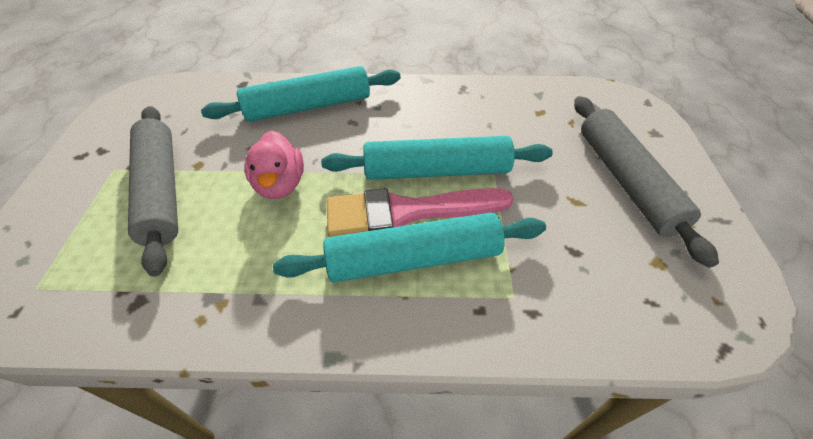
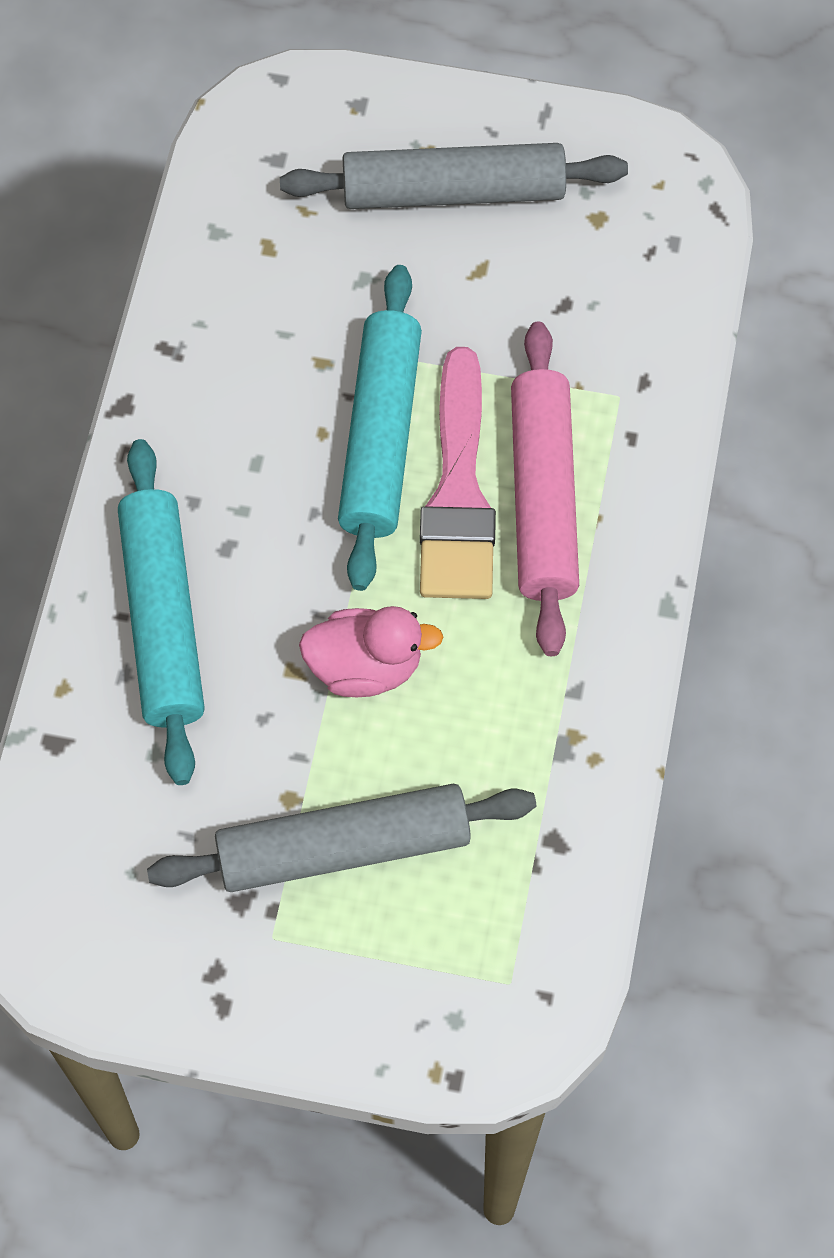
camera: 80 degrees left, 15 degrees up
turquoise rolling pin [273,212,546,283] -> pink rolling pin [511,321,579,656]

